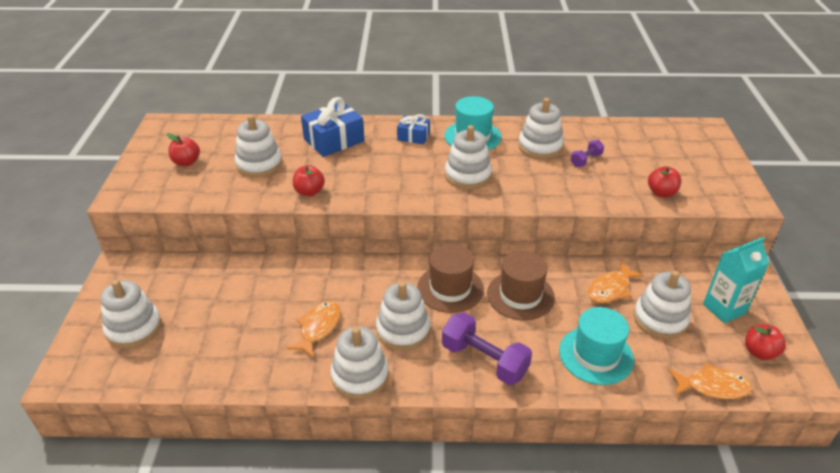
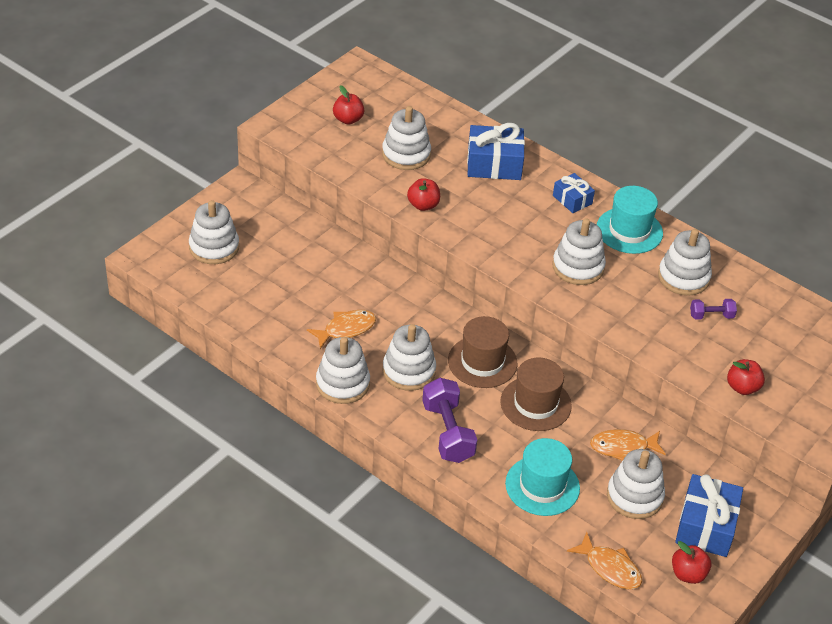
camera: 35 degrees right, 5 degrees up
turquoise carton [703,237,769,323] -> blue gift [675,474,743,557]

